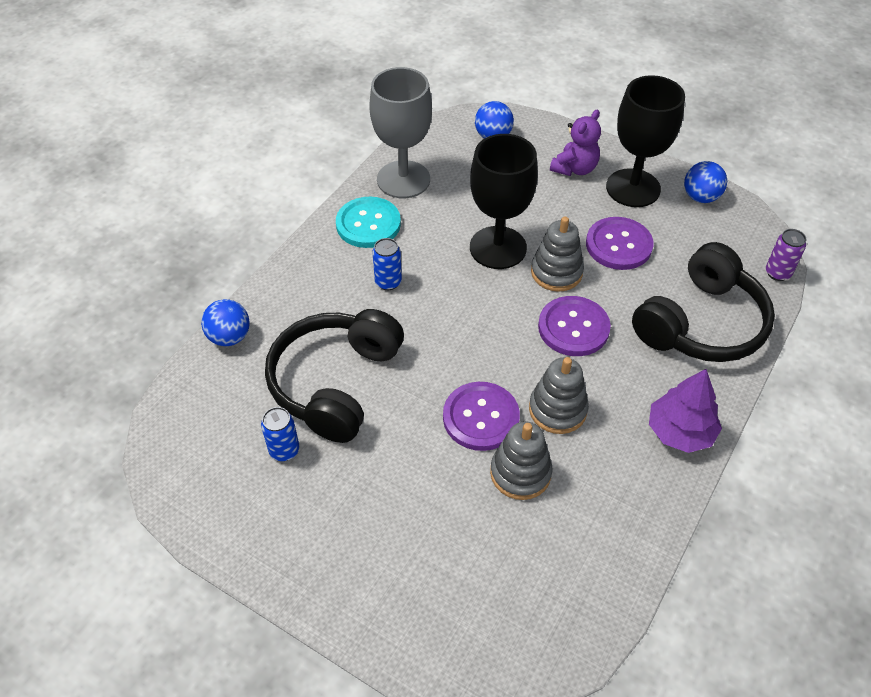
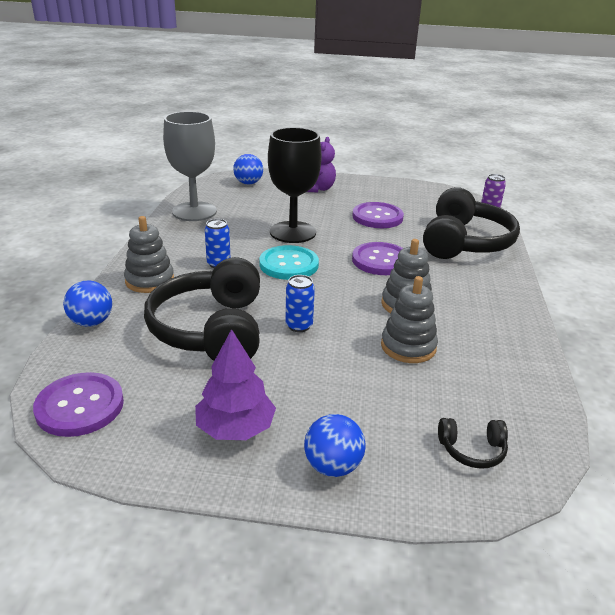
camera: 25 degrees left, 20 degrees down
blue can [261,407,299,461] -> blue can moved to [285,275,315,332]
turquoise button [336,197,401,248] -> turquoise button moved to [259,245,319,280]
purple button [443,382,520,451] -> purple button moved to [33,372,124,437]
grey stacking toy [531,217,584,292] -> grey stacking toy moved to [124,216,174,293]
black goblet [606,75,685,207] -> none
purple tree [649,369,722,453] -> purple tree moved to [195,329,276,440]
blue ball [684,161,727,203] -> blue ball moved to [304,414,366,477]
none -> black headphones [438,418,508,469]

